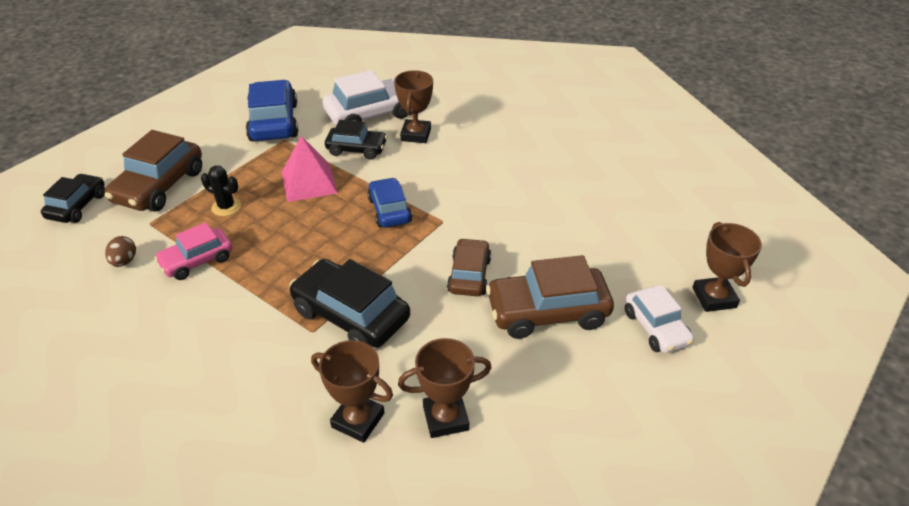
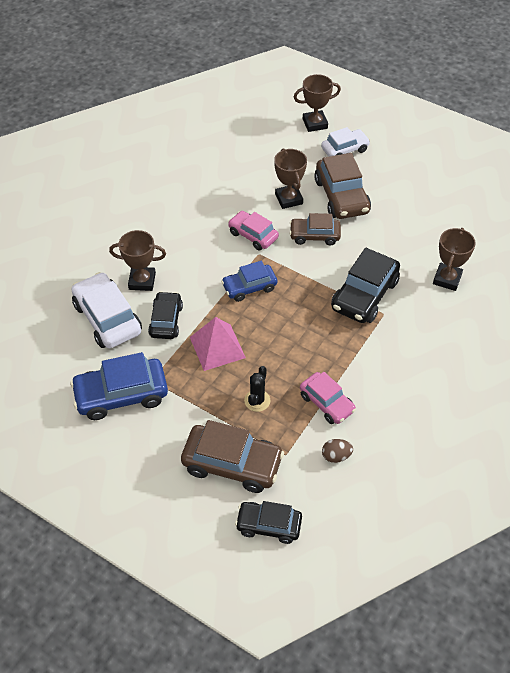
camera: 95 degrees left, 10 degrees up
brown trophy [398,338,492,438] -> brown trophy moved to [274,148,307,209]
none -> pink car [228,211,279,251]

